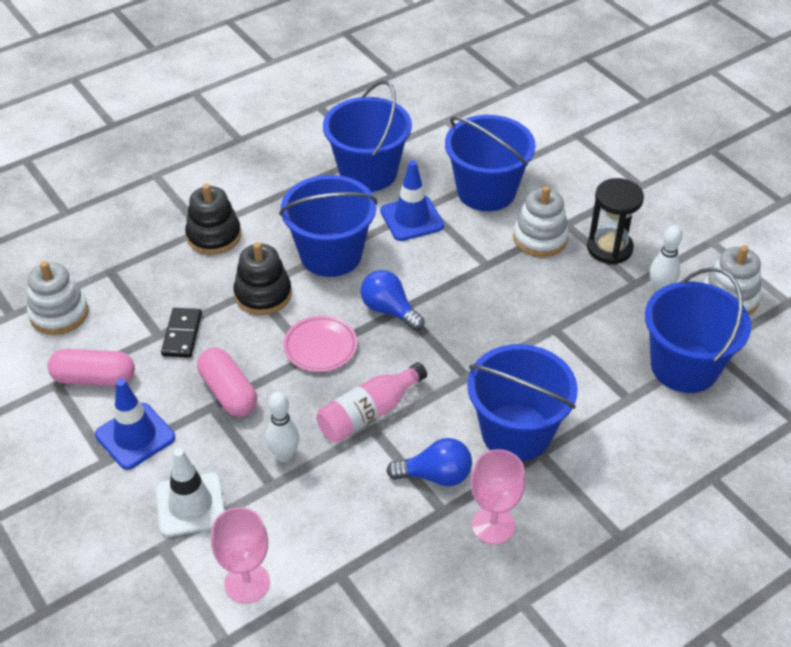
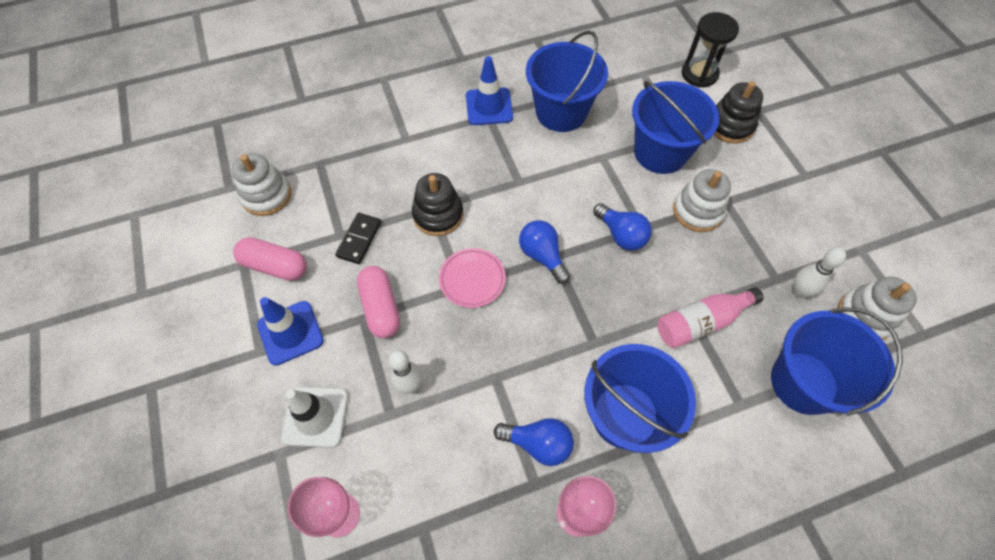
camera: 15 degrees right, 15 degrees up
black stacking toy [185,184,241,255] -> black stacking toy moved to [714,81,763,144]
blue bucket [279,175,378,277] -> none
pink bottle [317,362,427,443] -> pink bottle moved to [657,287,764,348]
blue traffic cone [380,160,444,241] -> blue traffic cone moved to [466,56,513,125]
black hourglass [587,178,644,264] -> black hourglass moved to [681,12,739,88]
none -> blue light bulb [593,203,652,251]

